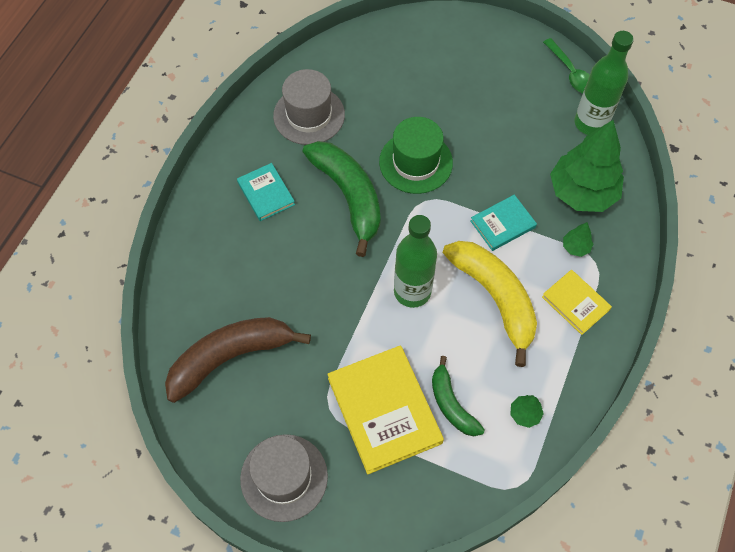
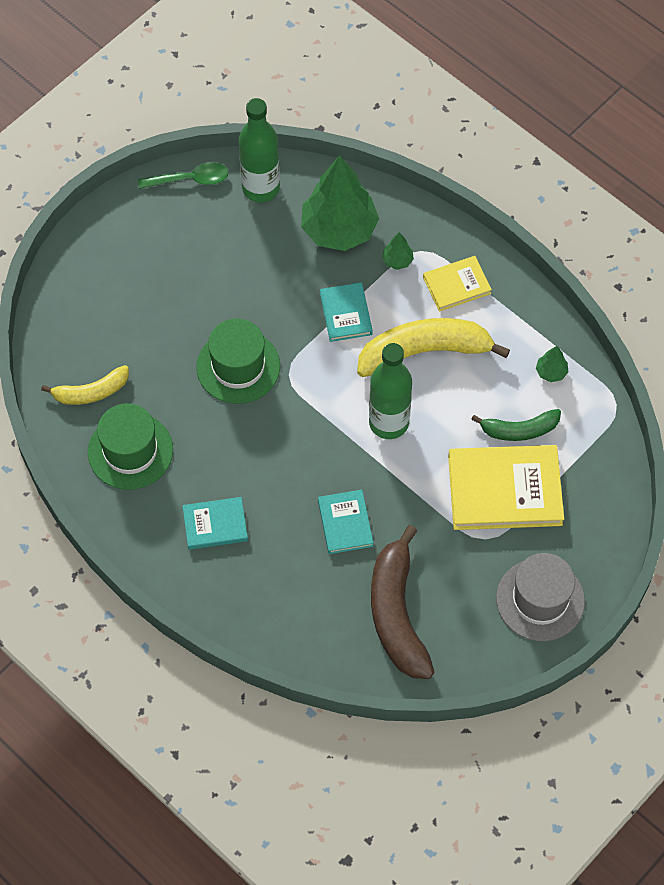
camera: 70 degrees left, 0 degrees up
grey hat [273,69,345,145] -> green hat [88,403,173,490]
green banana [302,141,381,257] -> none
none -> yellow banana [41,365,129,405]
none -> turquoise book [318,490,373,554]

